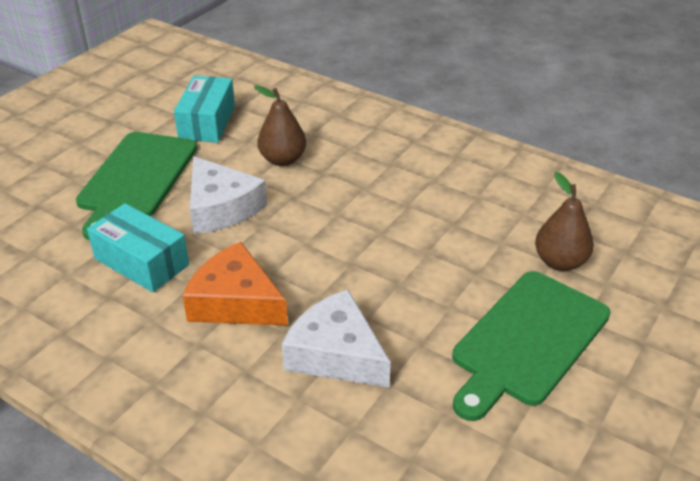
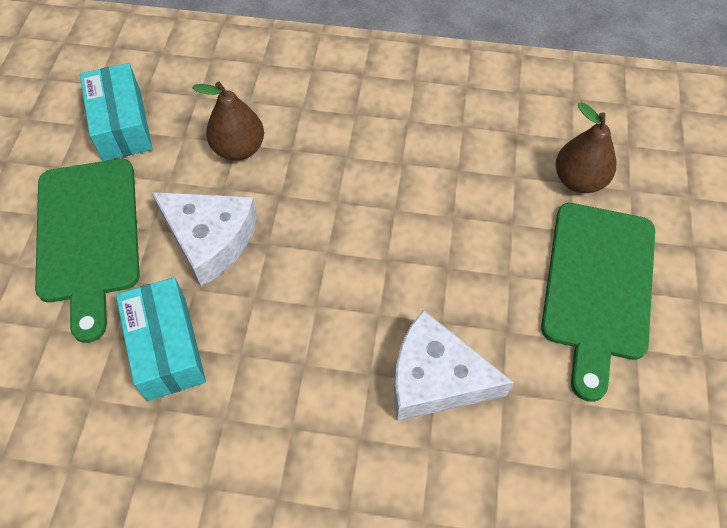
camera: 25 degrees left, 20 degrees up
turquoise box [87,203,189,293] -> turquoise box turned 60 degrees clockwise [116,277,206,401]
orange cheese [183,242,288,326] -> none

